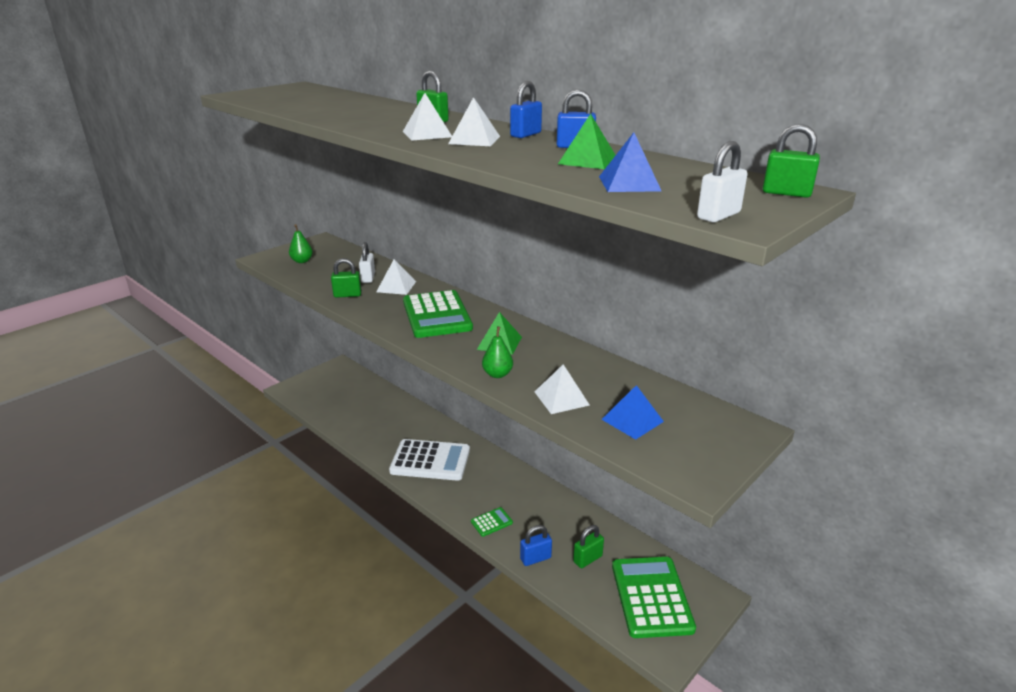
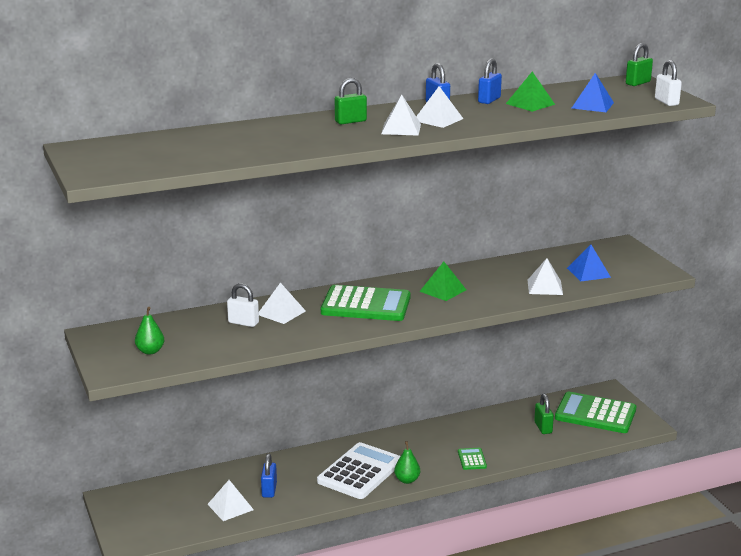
camera: 65 degrees left, 5 degrees down
green padlock [331,258,362,298] -> none
green pear [482,326,513,378] -> green pear moved to [394,441,420,484]
blue padlock [520,525,552,566] -> blue padlock moved to [261,454,277,498]
none -> white pyramid [207,480,254,521]

